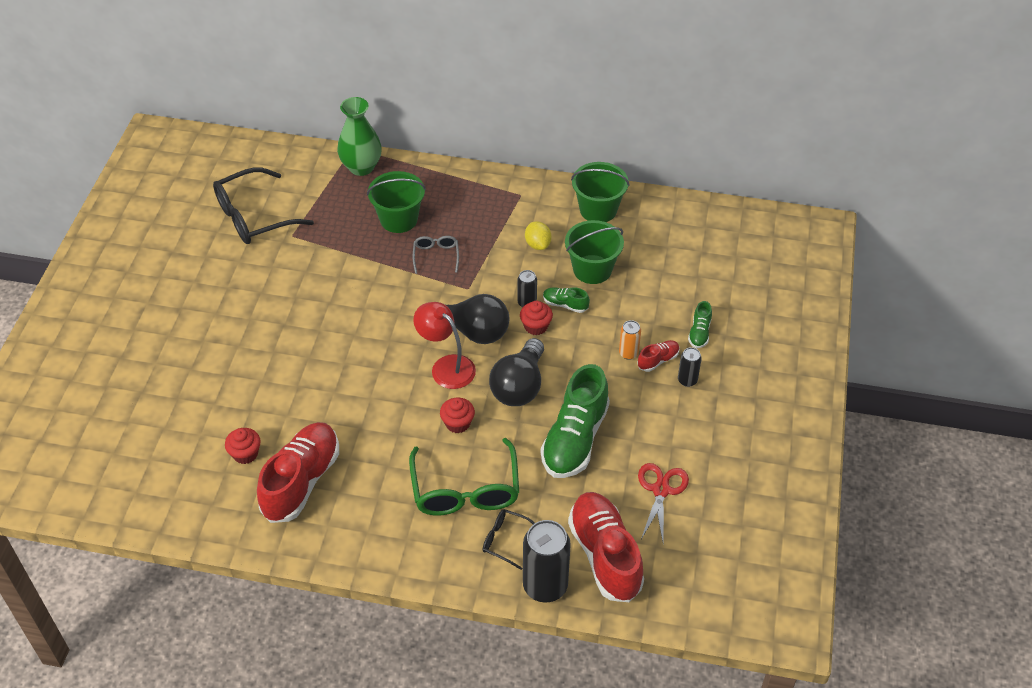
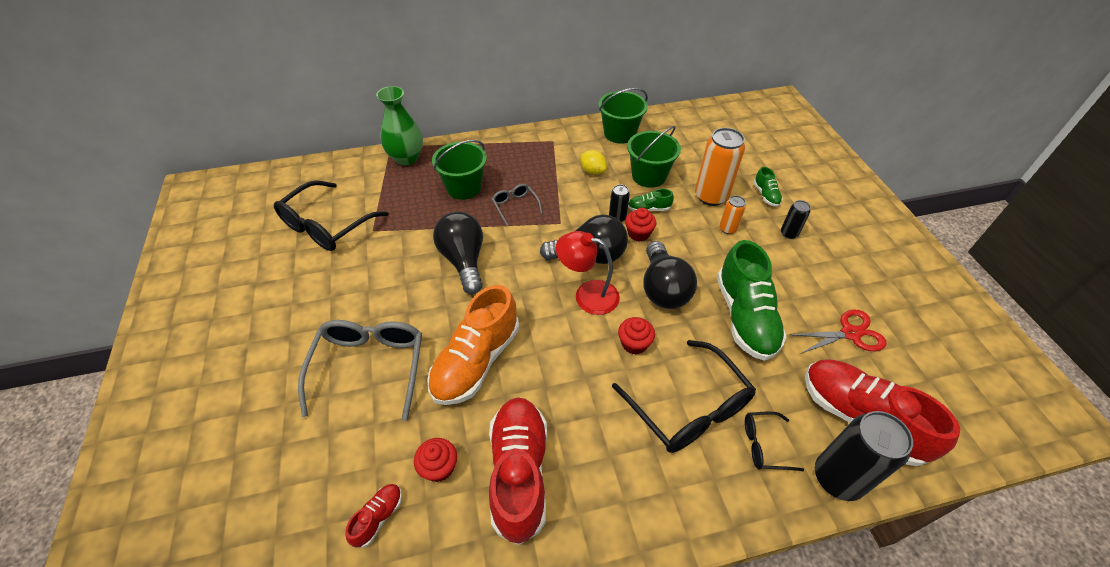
camera: 25 degrees left, 0 degrees up
green glasses [409,438,519,516] -> black glasses [612,340,756,453]
red shoe [637,340,680,372] -> red shoe moved to [345,484,402,548]
red scissors [638,463,689,541] -> red scissors turned 90 degrees clockwise [790,309,887,354]
none -> grey glasses [298,320,422,421]
none -> orange shoe [427,285,519,405]
none -> black light bulb [433,212,483,294]
none -> orange can [695,128,745,206]

